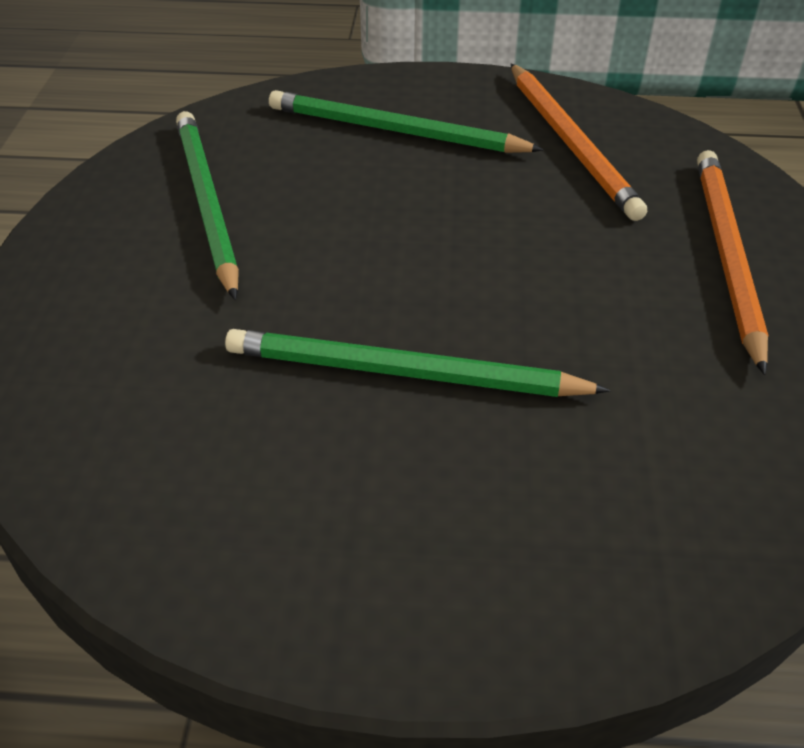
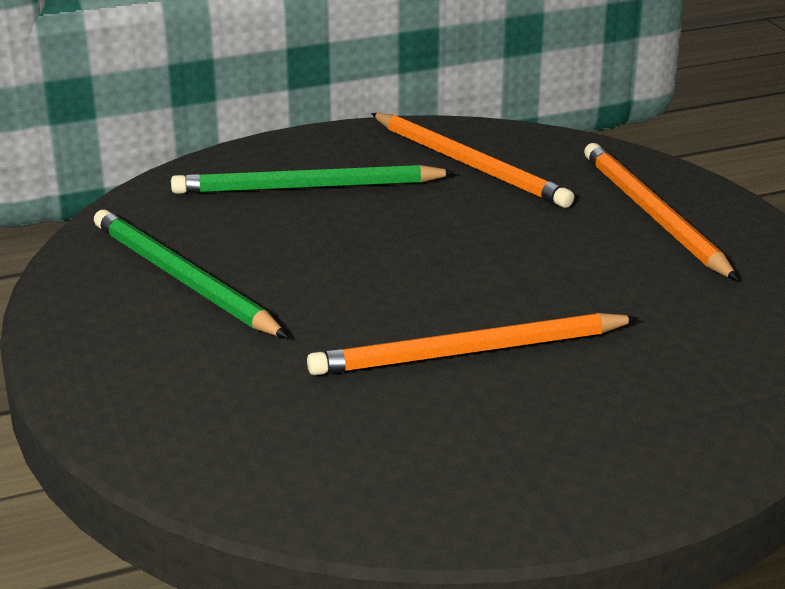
camera: 25 degrees left, 15 degrees down
green pencil [225,329,610,397] -> orange pencil [307,313,639,376]

